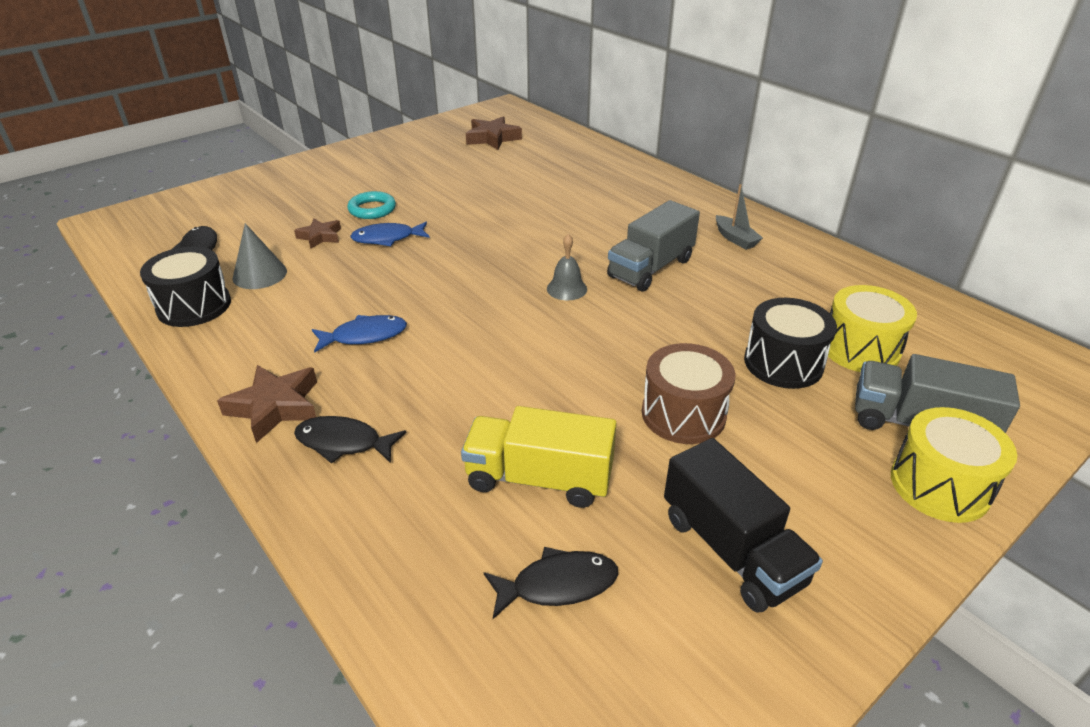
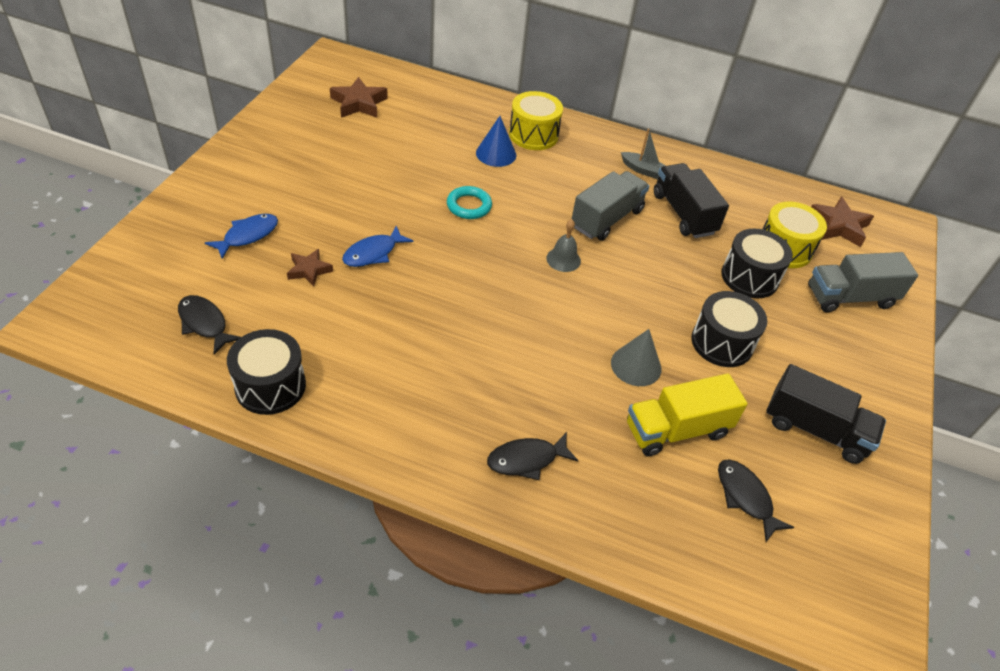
camera: 35 degrees left, 10 degrees up
brown star [217,365,317,443] -> brown star moved to [811,196,874,247]
grey cone [233,223,287,289] -> grey cone moved to [611,329,661,386]
blue fish [312,315,407,353] -> blue fish moved to [205,214,278,259]
turquoise ring [347,191,396,219] -> turquoise ring moved to [447,186,492,219]
black fish [484,547,618,619] -> black fish turned 75 degrees counterclockwise [718,459,794,542]
grey truck [607,200,700,291] -> grey truck turned 150 degrees counterclockwise [572,171,649,241]
brown drum [642,343,735,444] -> black drum [691,291,767,367]
yellow drum [891,407,1017,523] -> yellow drum moved to [509,91,563,150]
none -> blue cone [476,116,516,167]
none -> black truck [654,163,729,238]

